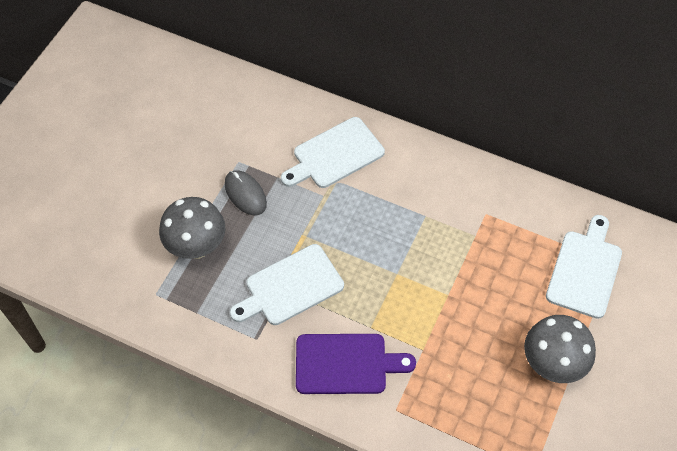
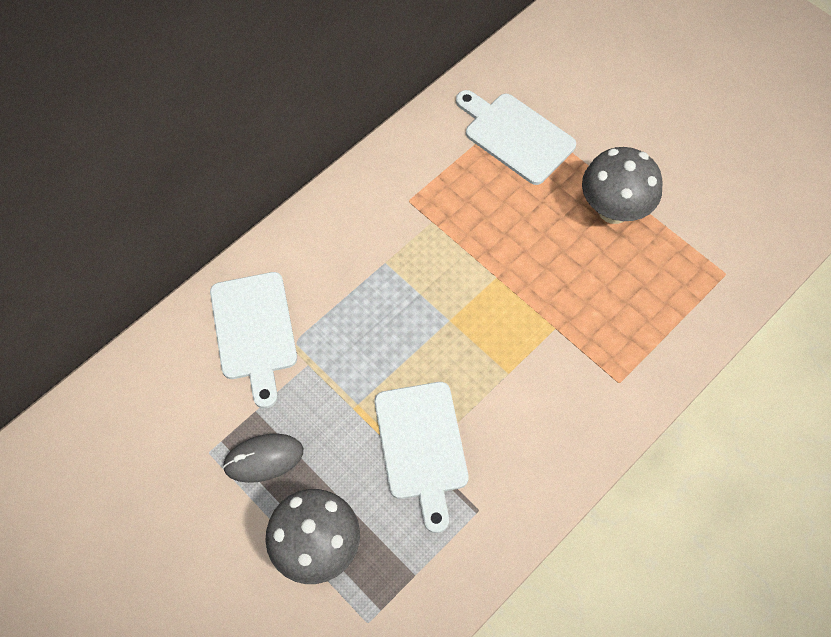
camera: 70 degrees left, 5 degrees up
purple cutting board [296,334,416,394] -> none

